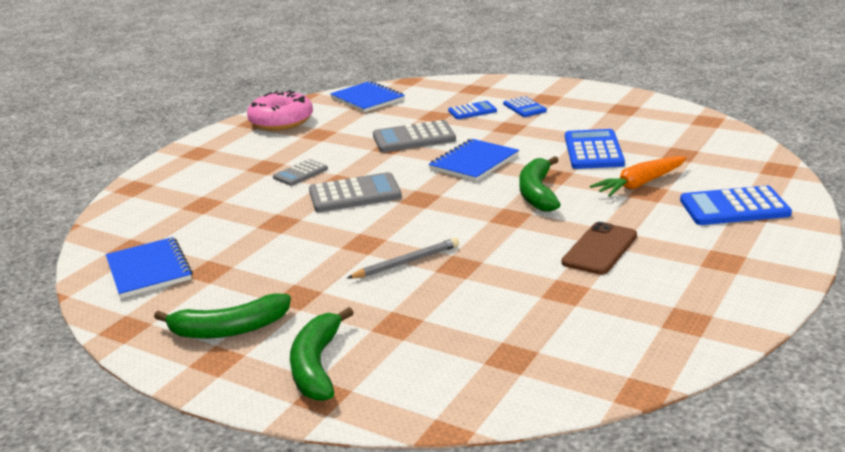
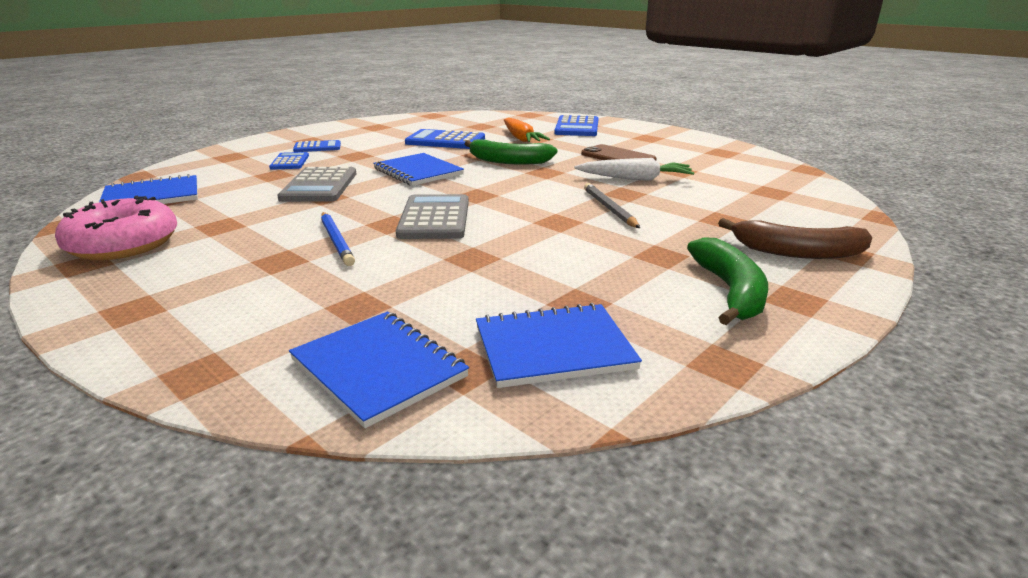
camera: 80 degrees left, 0 degrees up
grey calculator [273,159,328,186] -> blue pencil [321,212,355,266]
green banana [290,307,354,401] -> brown banana [718,218,872,259]
none -> blue notebook [289,312,469,428]
none -> white carrot [574,158,694,181]

